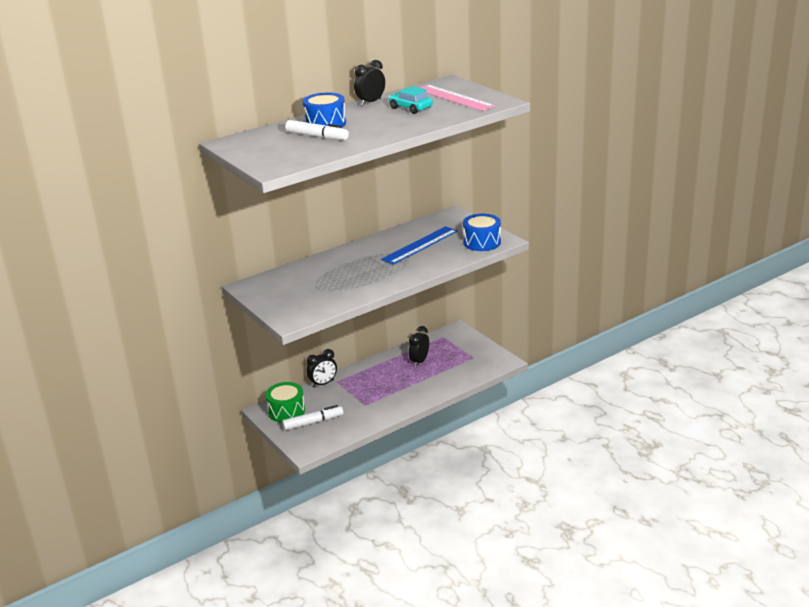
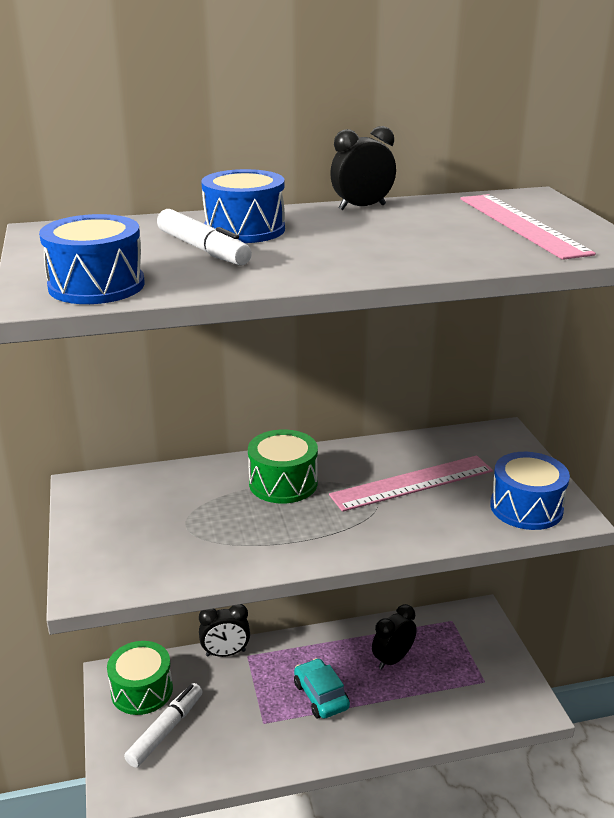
camera: 20 degrees right, 0 degrees up
white marker [282,405,343,430] -> white marker turned 60 degrees counterclockwise [124,683,203,768]
blue ruler [381,226,458,265] -> pink ruler [329,455,493,512]
turquoise car [389,86,433,114] -> turquoise car moved to [294,658,350,719]
none -> blue drum [39,214,145,304]
none -> green drum [248,429,318,503]

